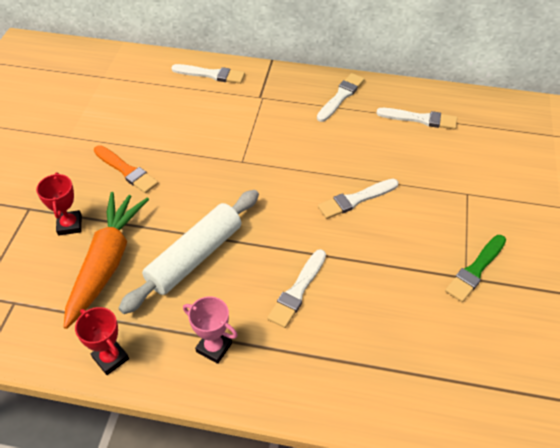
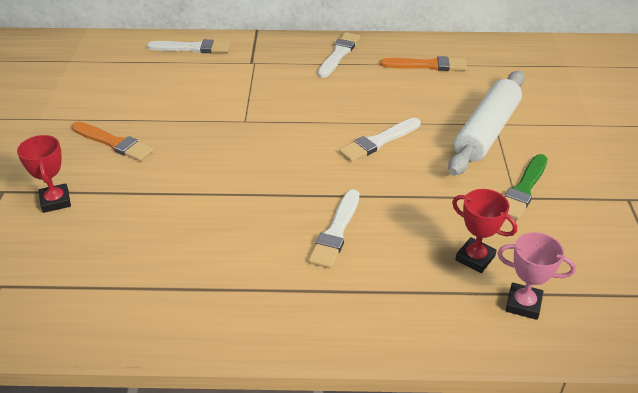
camera: 10 degrees left, 10 degrees down
orange carrot [64,192,149,329] -> none
red trophy [75,307,129,375] -> red trophy moved to [452,189,517,273]
white rolling pin [118,190,259,314] -> white rolling pin moved to [448,71,525,176]
pink trophy [183,296,238,364] -> pink trophy moved to [497,232,576,320]
white brush [376,108,457,130] -> orange brush [380,56,467,71]

